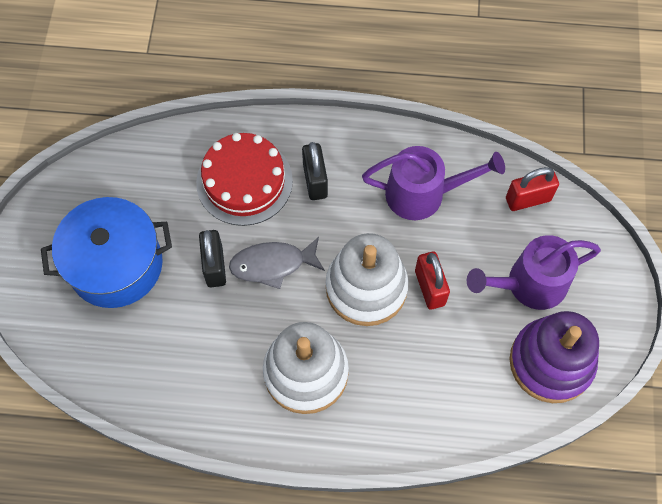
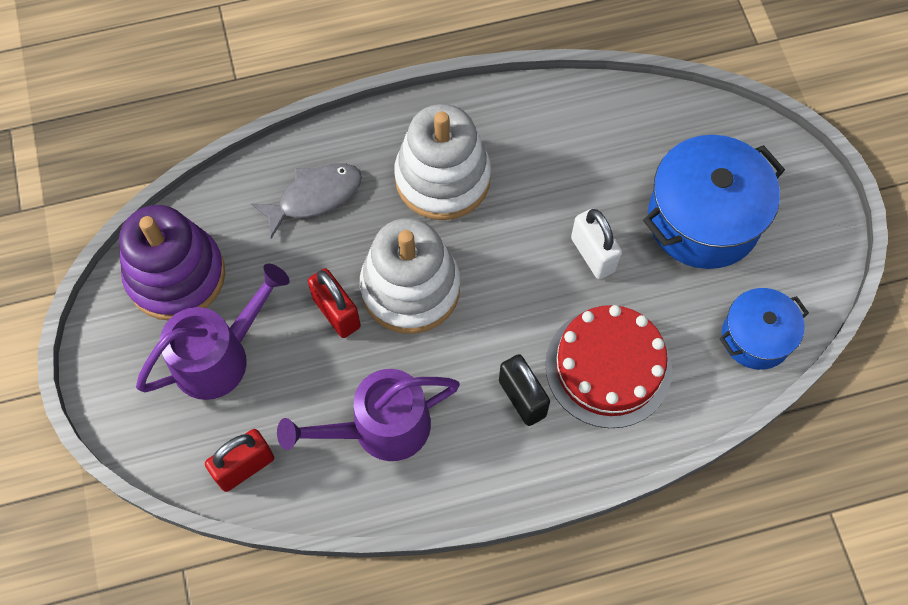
camera: 160 degrees right, 0 degrees up
black padlock [199,230,226,288] -> white padlock [571,209,622,279]
grey fish [229,237,325,289] -> grey fish moved to [251,163,362,239]
none -> blue pot [720,288,809,370]

